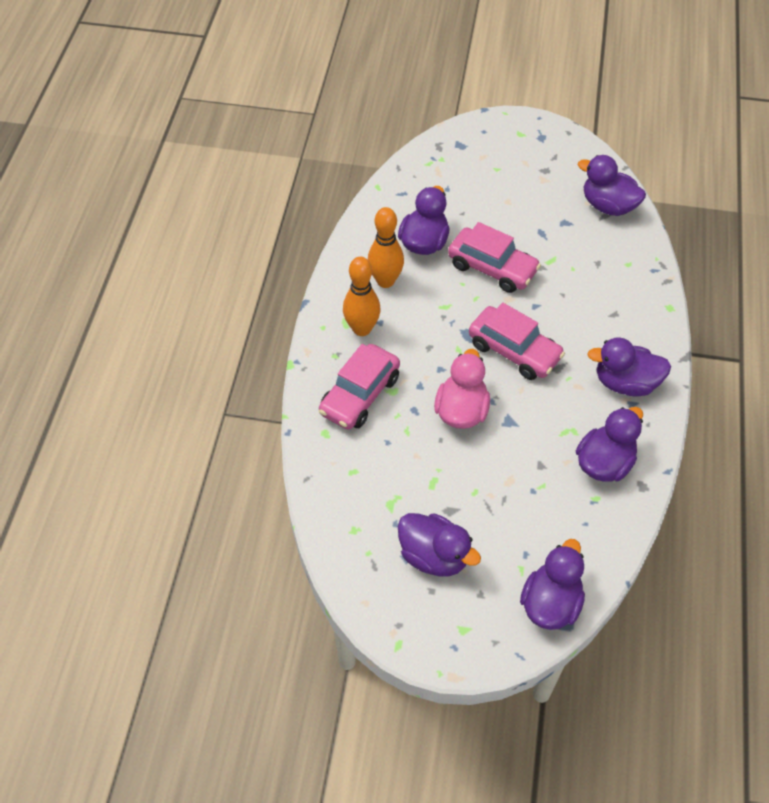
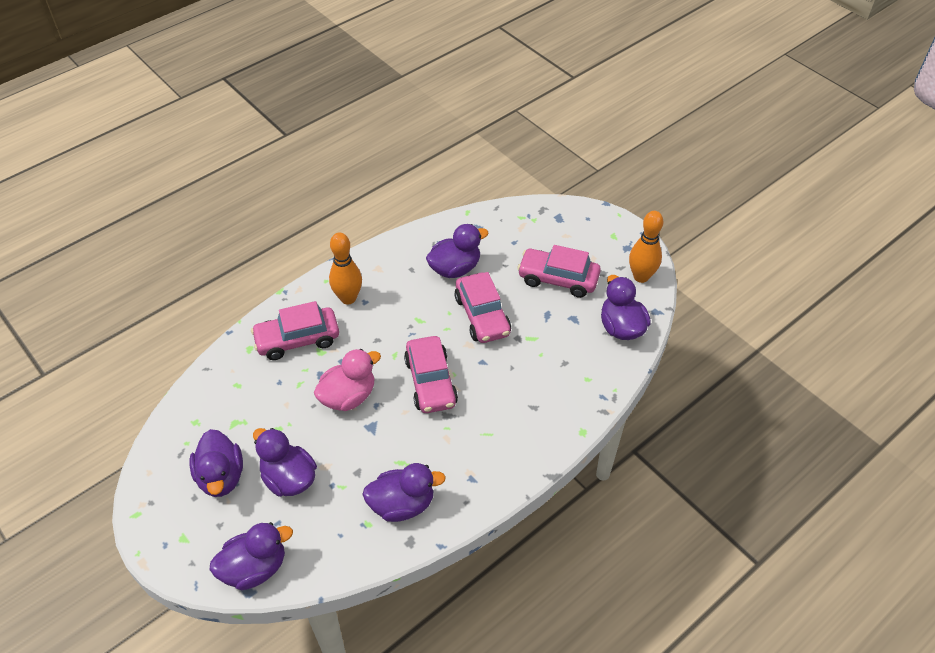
camera: 40 degrees right, 5 degrees down
orange bowling pin [368,207,404,288] -> orange bowling pin moved to [629,211,664,283]
purple duck [587,337,671,397] -> purple duck moved to [253,428,317,497]
none -> pink car [517,245,601,298]

